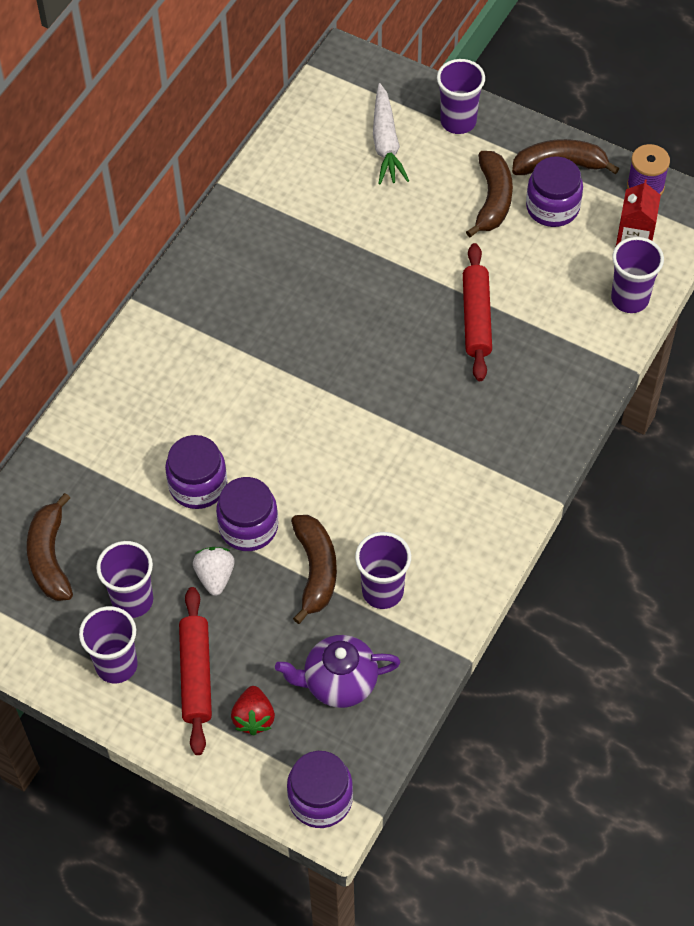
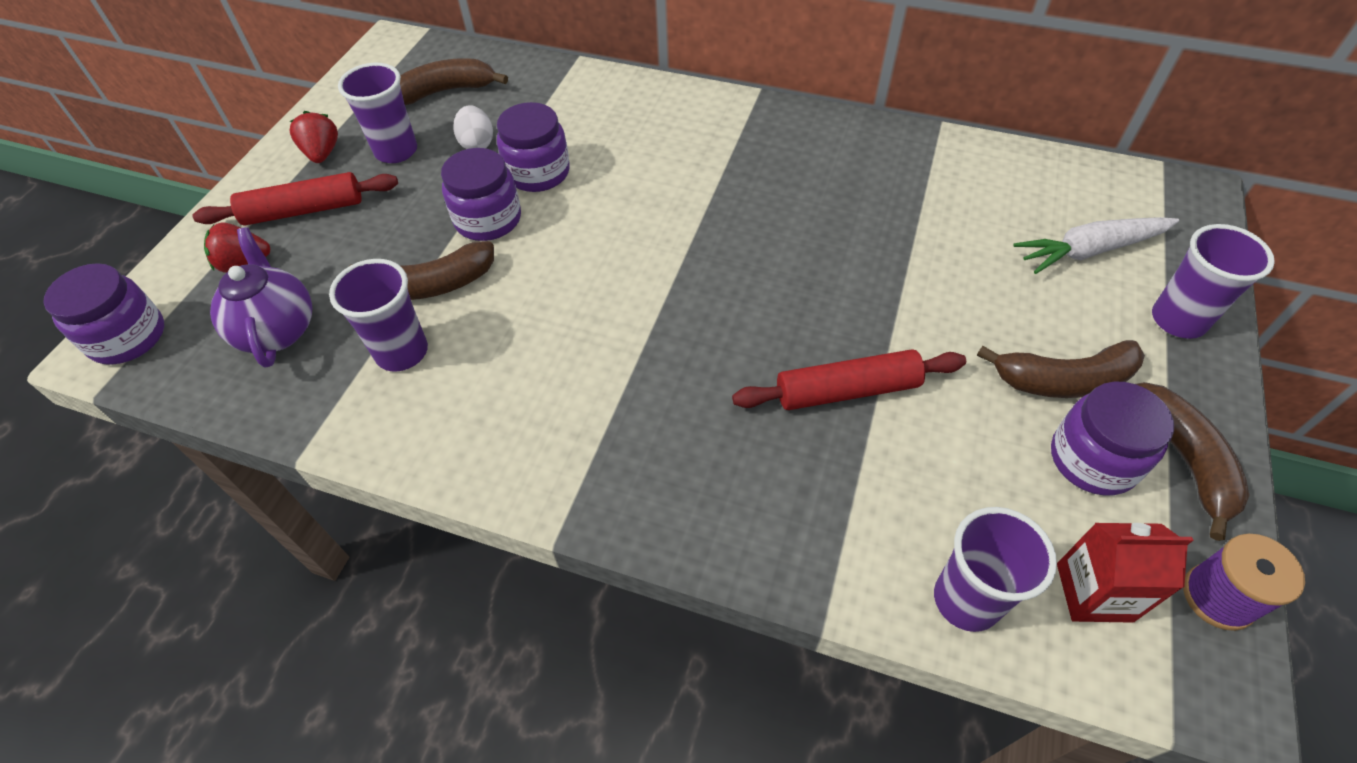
camera: 80 degrees right, 5 degrees down
purple cup [79,606,138,683] -> red strawberry [290,111,338,163]
white strawberry [193,547,235,596] -> none
none -> white egg [453,105,493,149]

